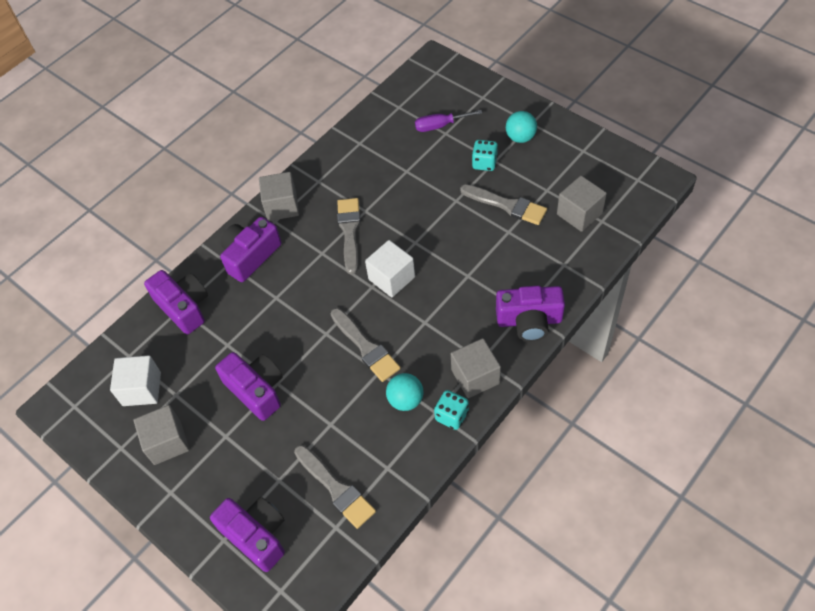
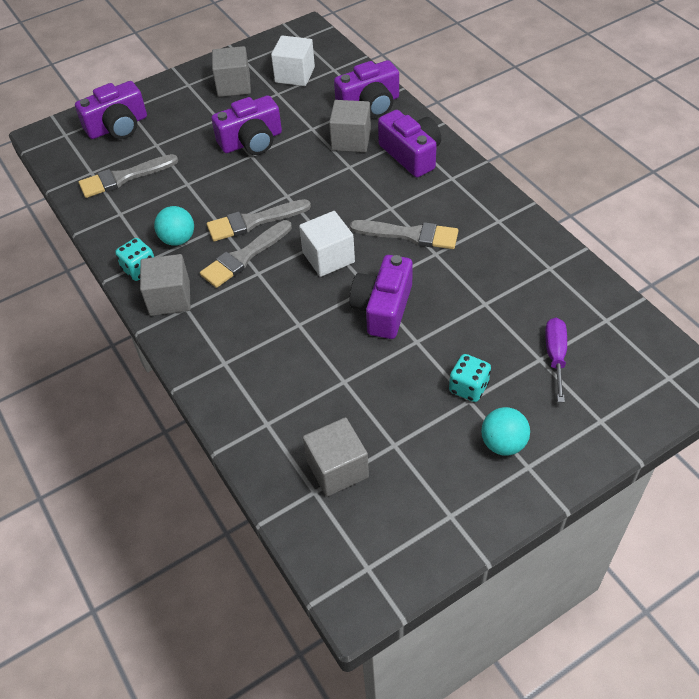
camera: 105 degrees right, 5 degrees down
grey cube [259,172,299,221] -> grey cube moved to [329,100,371,152]
grey brush [460,184,547,225] -> grey brush moved to [200,220,292,288]
purple camera [496,286,565,341] -> purple camera moved to [350,255,413,339]

